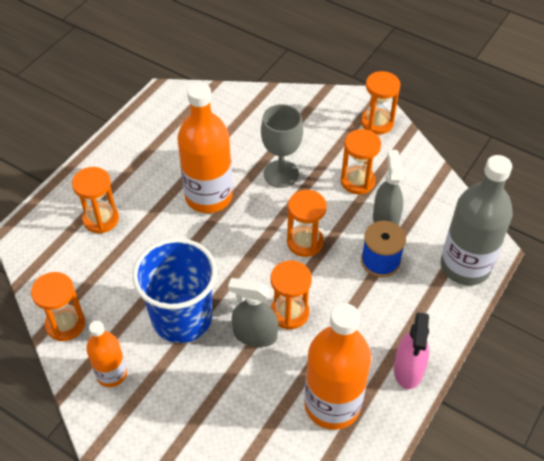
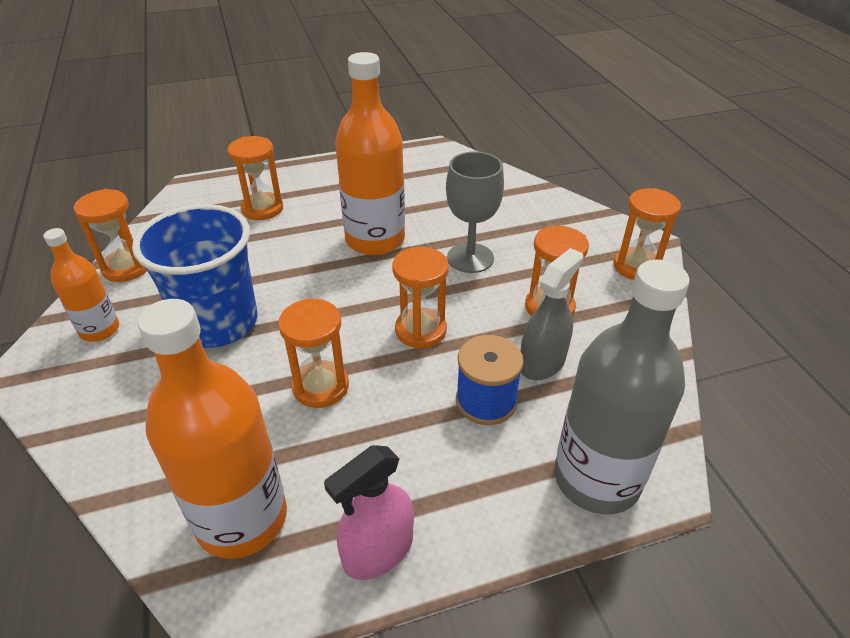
camera: 40 degrees right, 10 degrees down
grey spray bottle [228,278,278,347] -> none

